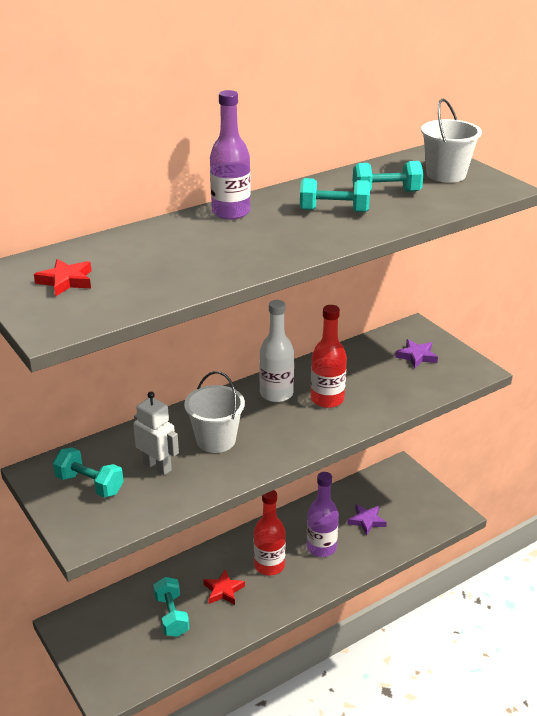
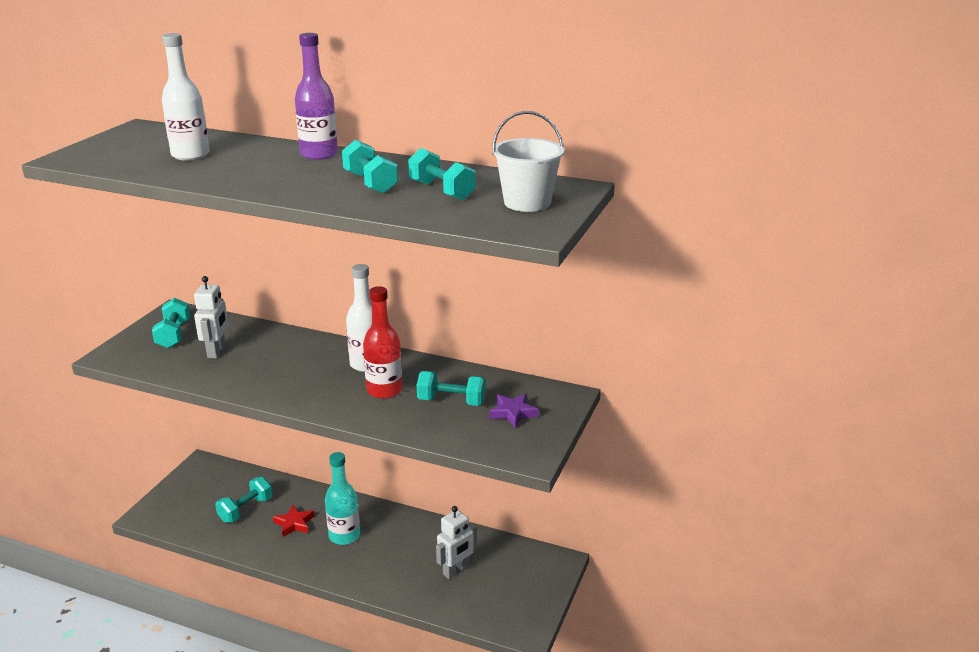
camera: 55 degrees right, 5 degrees down
red star [34,259,91,297] -> none
white bucket [184,371,245,453] -> none
red bottle [254,490,286,575] -> turquoise bottle [325,452,360,545]
purple bottle [307,472,339,557] -> none
purple star [347,504,387,536] -> white robot [436,506,477,579]
none -> white bottle [162,33,210,161]
none -> turquoise dumbbell [417,371,486,406]

